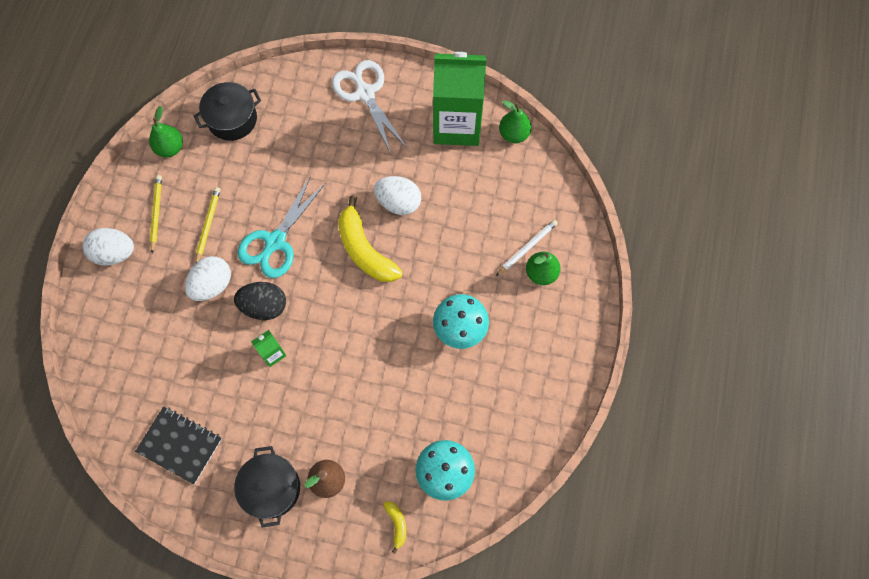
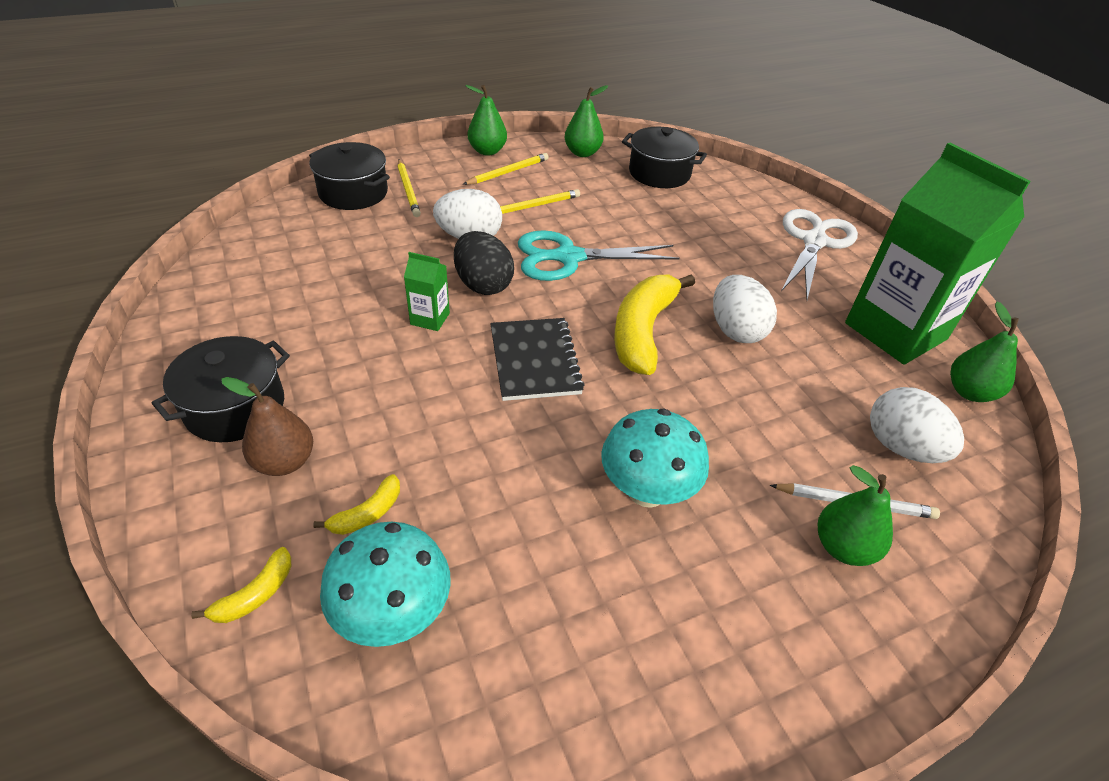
camera: 50 degrees right, 25 degrees down
white egg [82,228,134,265] -> white egg moved to [870,387,964,463]
black notebook [135,406,222,484] -> black notebook moved to [490,318,585,401]
none -> black pot [309,142,390,210]
none -> yellow banana [313,474,400,535]
none -> yellow pencil [397,160,421,217]
none -> green pear [465,85,507,155]

